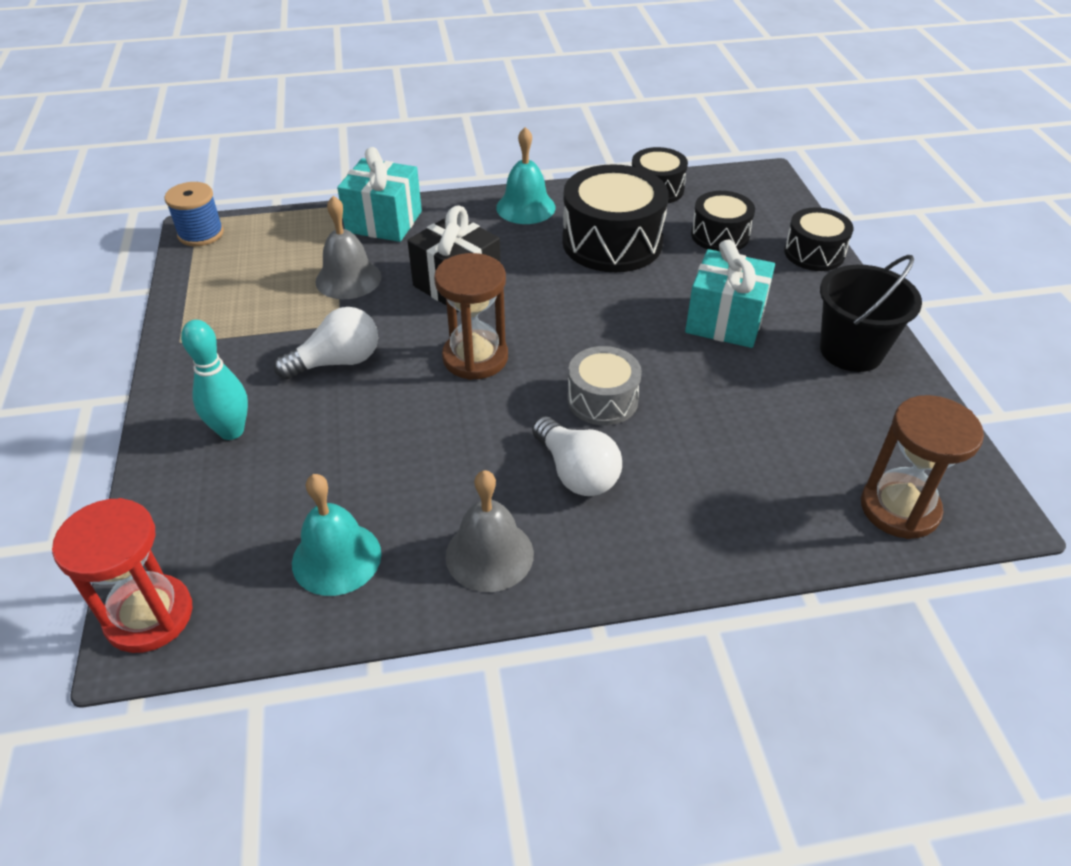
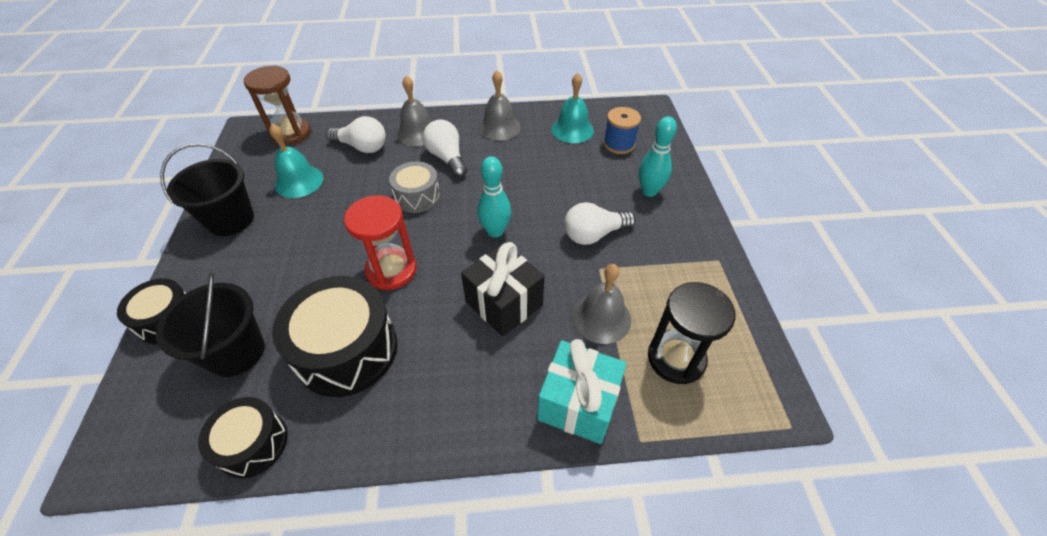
camera: 175 degrees left, 5 degrees up
red hourglass [52,498,192,653] -> red hourglass moved to [344,195,417,290]
blue spool [164,182,224,246] -> blue spool moved to [603,107,641,154]
brown hourglass [434,253,508,380] -> turquoise bowling pin [477,156,511,238]
turquoise bell [496,127,555,224] -> turquoise bell moved to [269,124,324,198]
turquoise gift [685,240,775,348] -> none
black drum [691,191,755,251] -> black bucket [156,272,265,377]
none -> white light bulb [326,116,386,153]
none -> grey bell [396,75,432,146]
none -> black hourglass [648,282,735,384]

